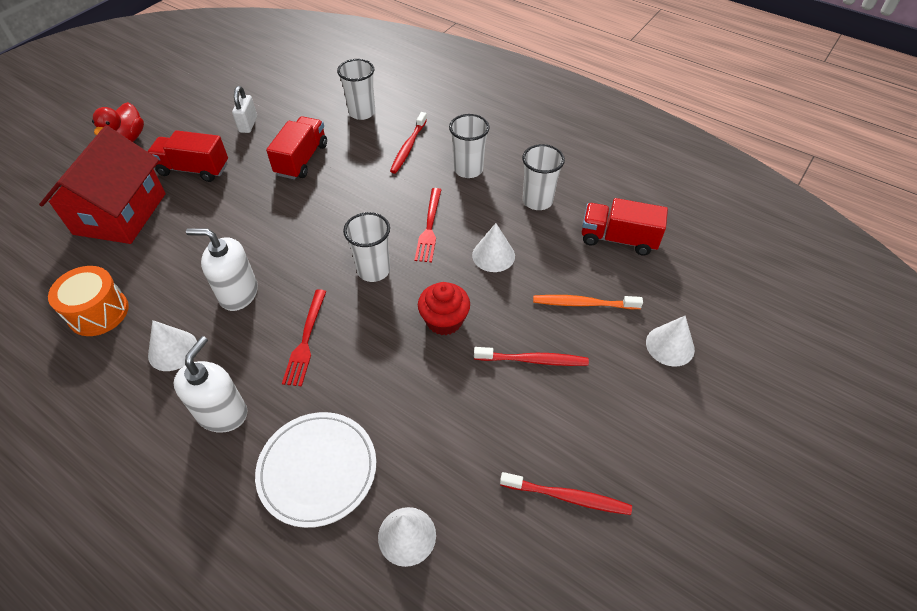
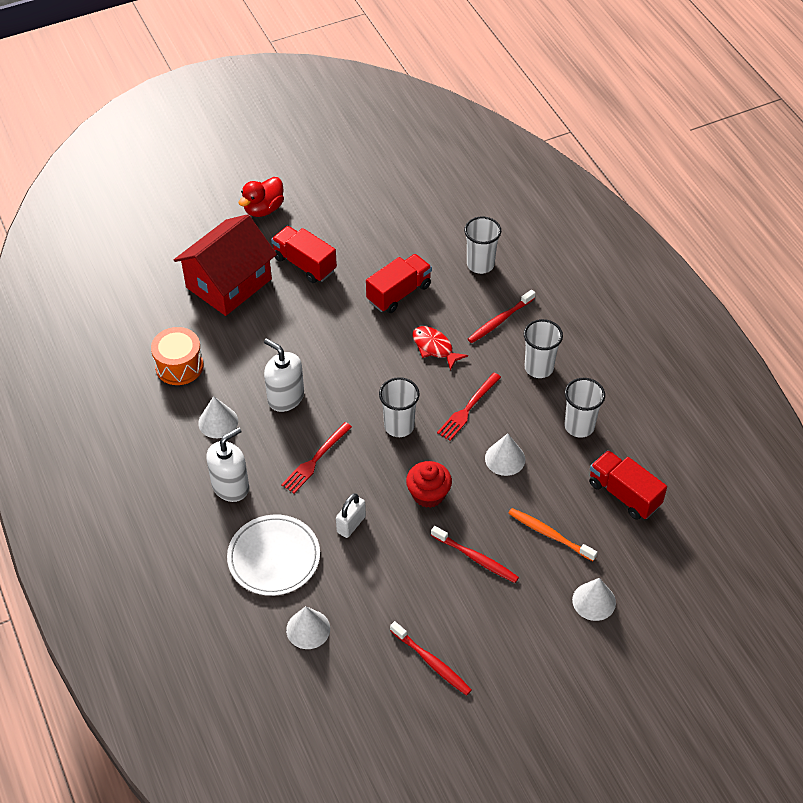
camera: 30 degrees right, 0 degrees up
white padlock [232,86,257,133] -> white padlock moved to [336,493,366,538]
none -> red fish [412,326,468,371]

